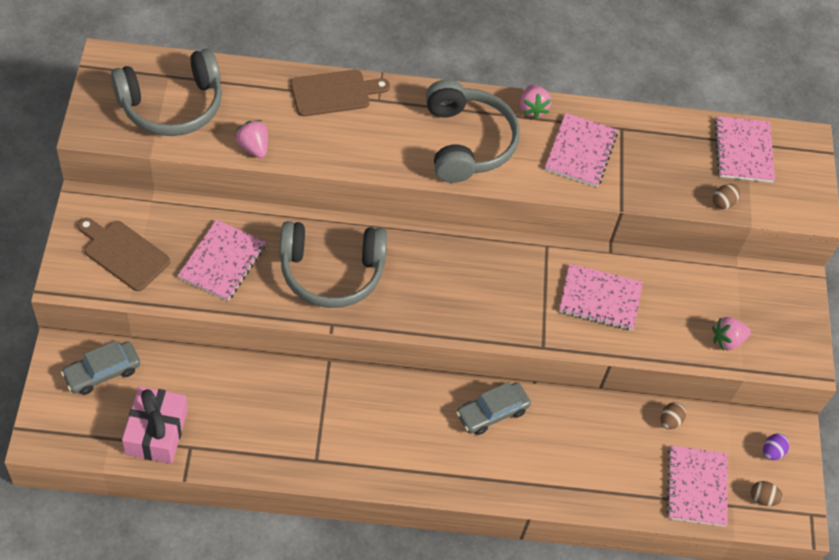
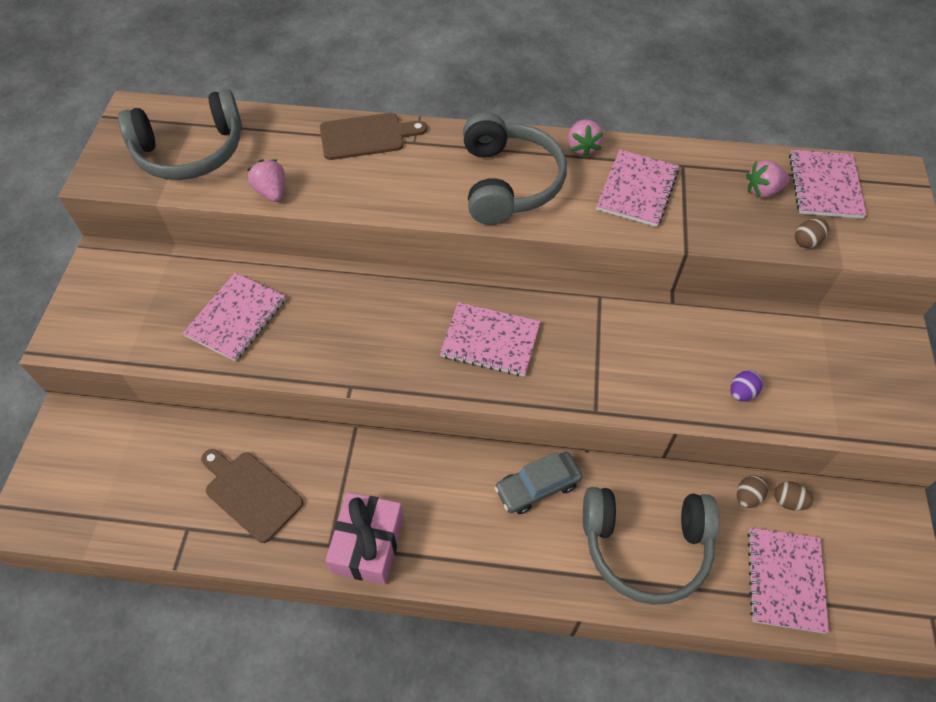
camera: 10 degrees right, 0 degrees up
grey car [61,341,140,395] -> none
brown cutting board [78,218,170,291] -> brown cutting board moved to [201,449,303,543]
pink gift [122,386,188,464] -> pink gift moved to [325,492,404,585]
grey headphones [280,221,387,308] -> grey headphones moved to [583,487,719,605]
pink notebook [559,264,643,330] -> pink notebook moved to [440,302,540,377]
pink strawberry [712,317,751,351] -> pink strawberry moved to [746,160,790,198]
brown egg [751,481,783,506] -> brown egg moved to [774,481,814,511]
purple egg [763,433,790,460] -> purple egg moved to [731,370,763,401]

